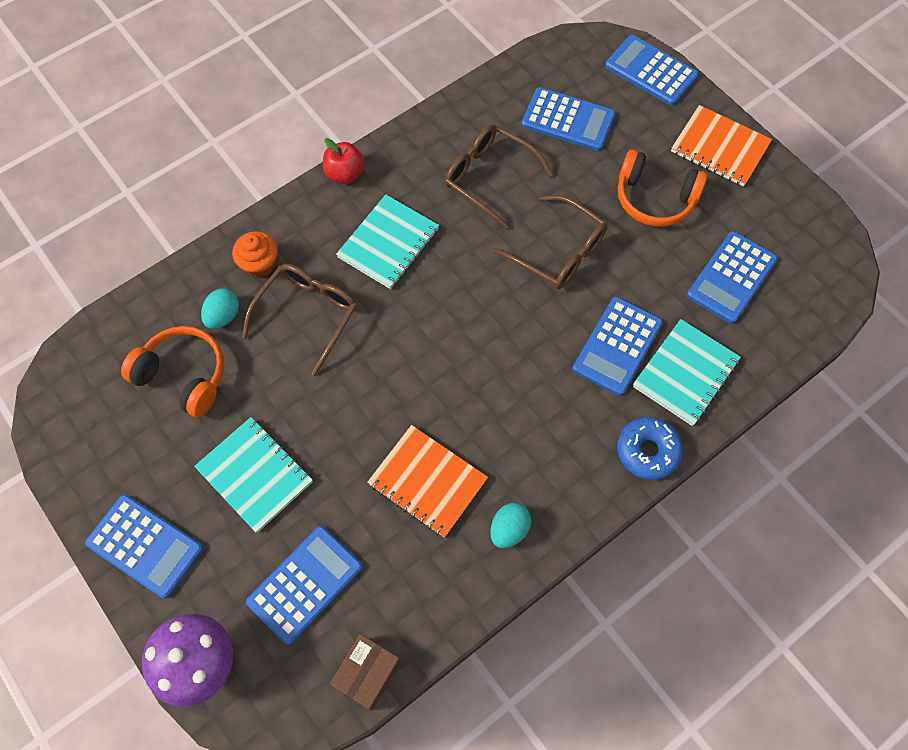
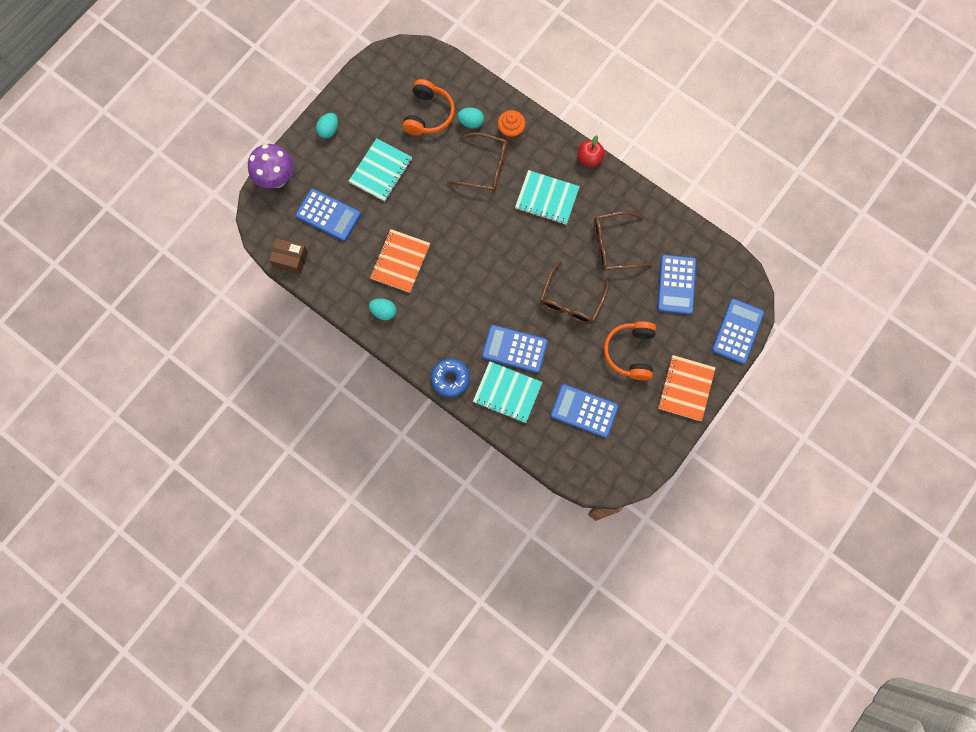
camera: 75 degrees right, 10 degrees up
blue calculator [85,494,203,599] -> turquoise egg [316,113,338,138]
brown glasses [445,124,553,229] -> brown glasses turned 120 degrees counterclockwise [594,211,653,271]

